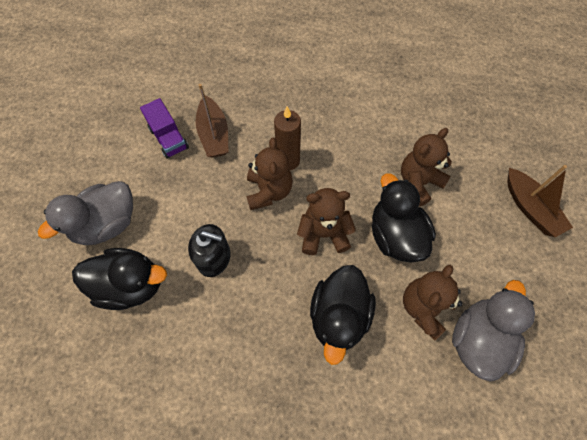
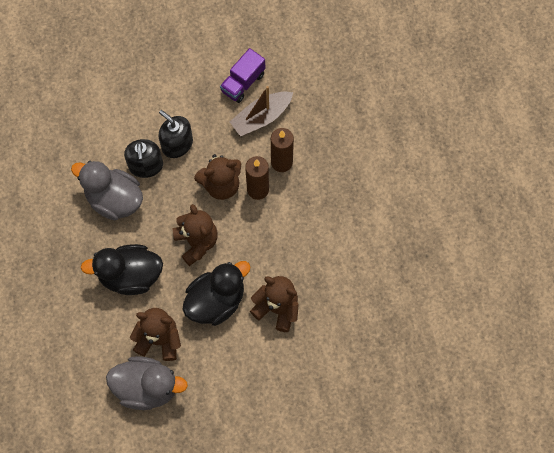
camera: 70 degrees right, 5 degrees up
grey duck [38,181,133,245] -> grey duck moved to [71,161,143,220]
black duck [72,248,167,310] -> none
brown boat [507,165,573,238] -> none
none -> black soap dispenser [158,110,193,158]
none -> brown candle [271,128,294,172]

